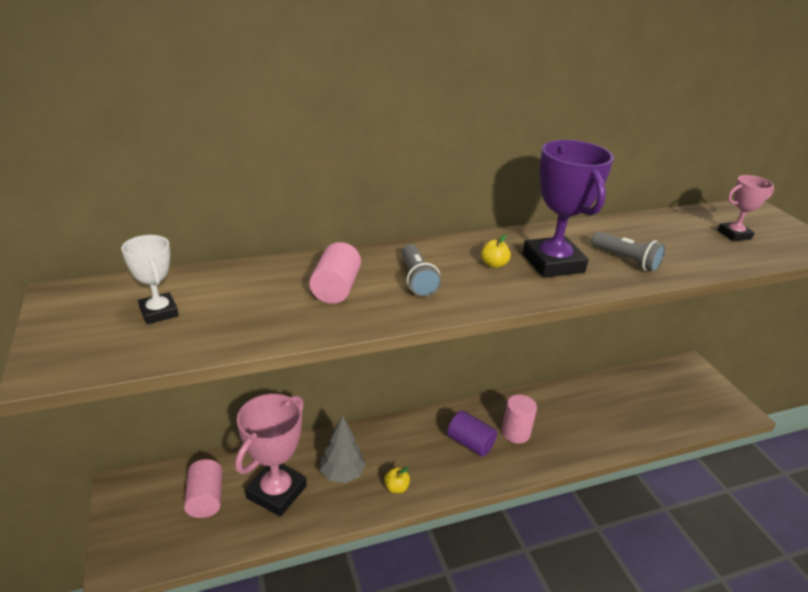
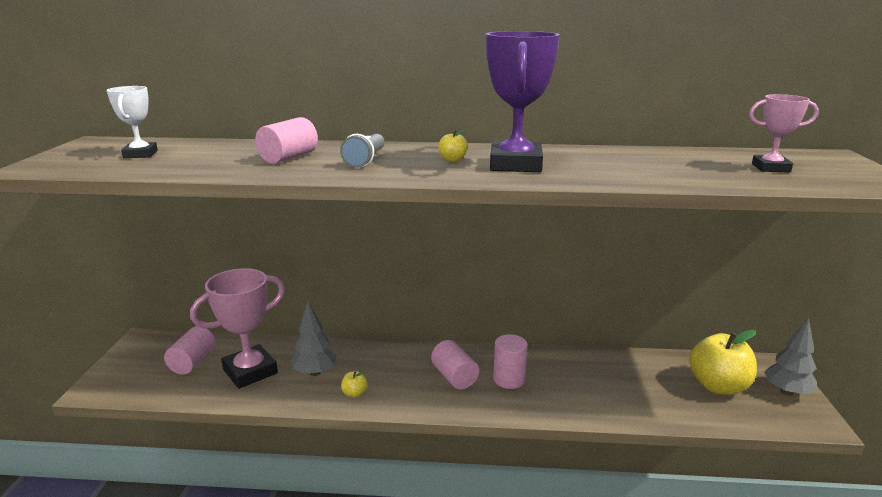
camera: 25 degrees right, 10 degrees down
purple cylinder [447,410,497,457] -> pink cylinder [431,340,479,389]
grey flashlight [591,231,666,272] -> none
none -> yellow apple [689,329,757,395]
none -> grey tree [764,318,817,396]

